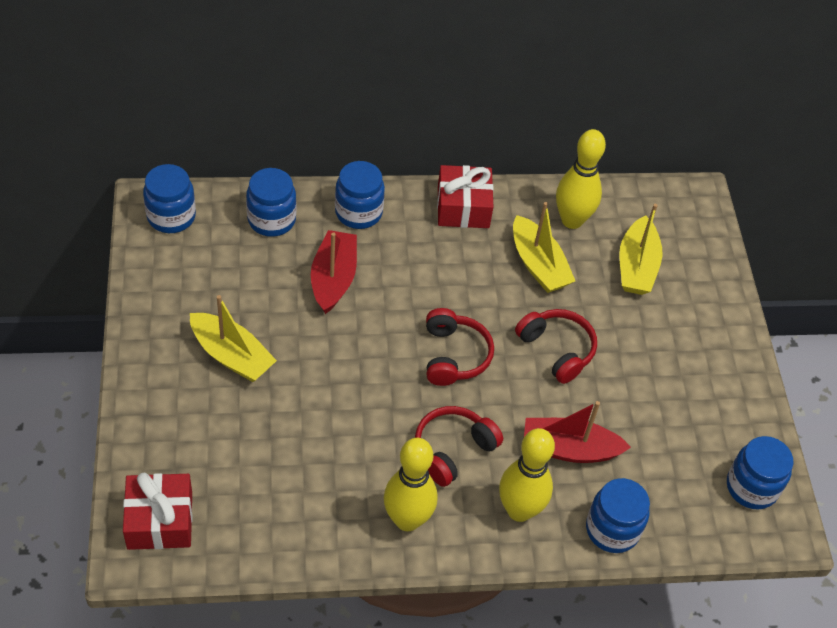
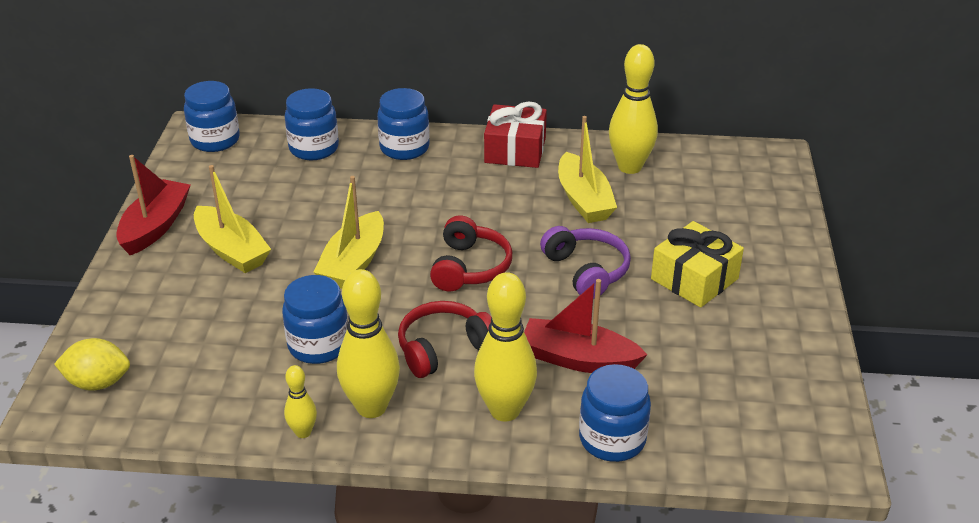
camera: 15 degrees right, 15 degrees down
red gift [123,473,193,550] -> yellow lemon [54,338,130,391]
red boat [311,230,357,314] -> red boat moved to [116,155,191,255]
red headphones [515,309,597,384] -> purple headphones [540,226,631,299]
yellow boat [619,204,663,295] -> yellow boat moved to [313,176,384,289]
blue jar [727,436,794,509] -> blue jar moved to [282,275,348,364]
none -> yellow bowling pin [284,365,317,438]
none -> yellow gift [651,221,744,308]

